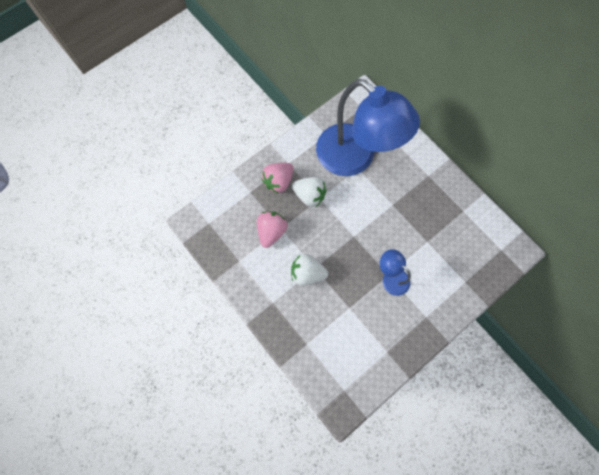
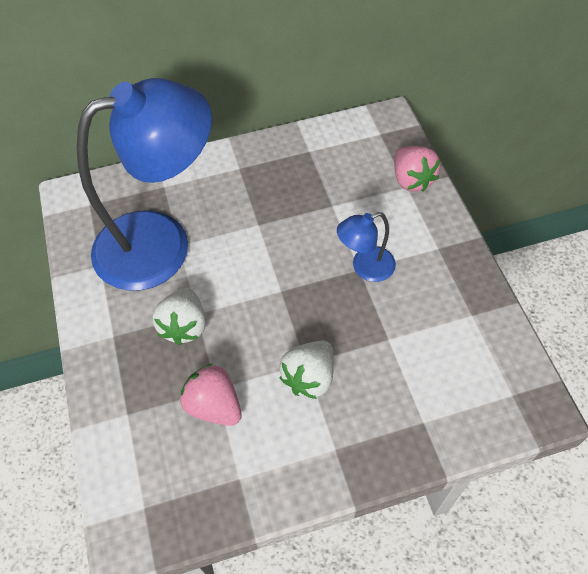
camera: 65 degrees left, 15 degrees down
pink strawberry [261,163,294,193] -> pink strawberry moved to [394,146,440,192]
white strawberry [292,177,327,207] -> white strawberry turned 135 degrees clockwise [153,288,206,345]

